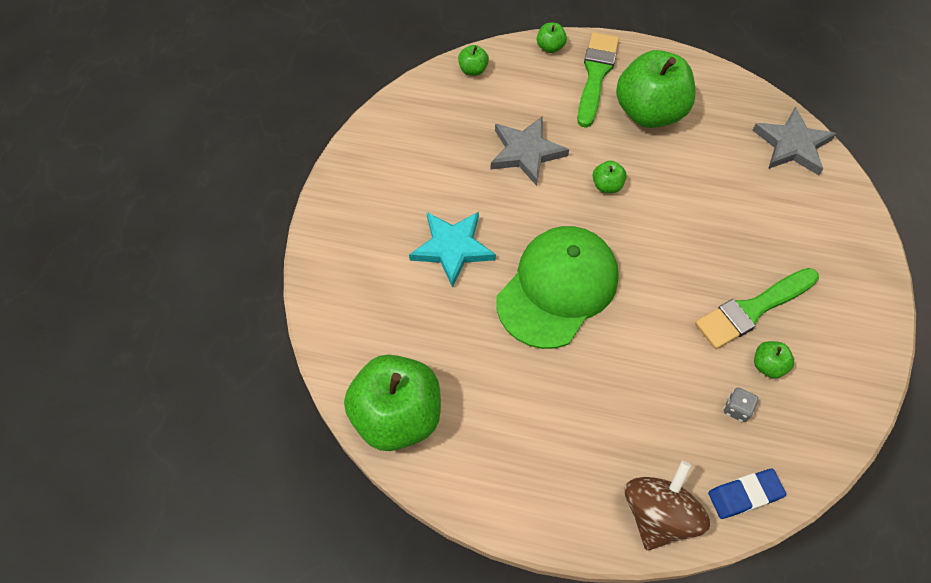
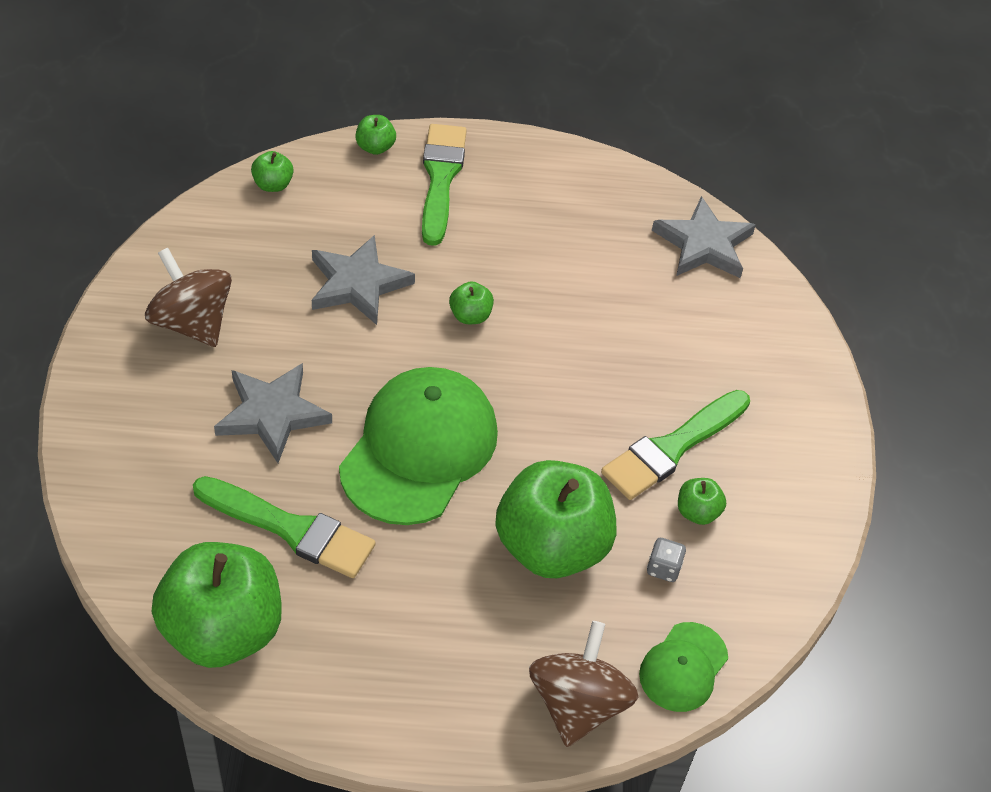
camera: 15 degrees left, 10 degrees down
turquoise star [409,212,496,288] -> grey star [214,363,332,463]
green apple [616,50,696,128] -> green apple moved to [496,460,617,578]
blue eraser [708,469,786,519] -> green cap [639,622,728,712]
none -> brown spinning top [145,248,232,347]
none -> green brush [193,476,376,578]

